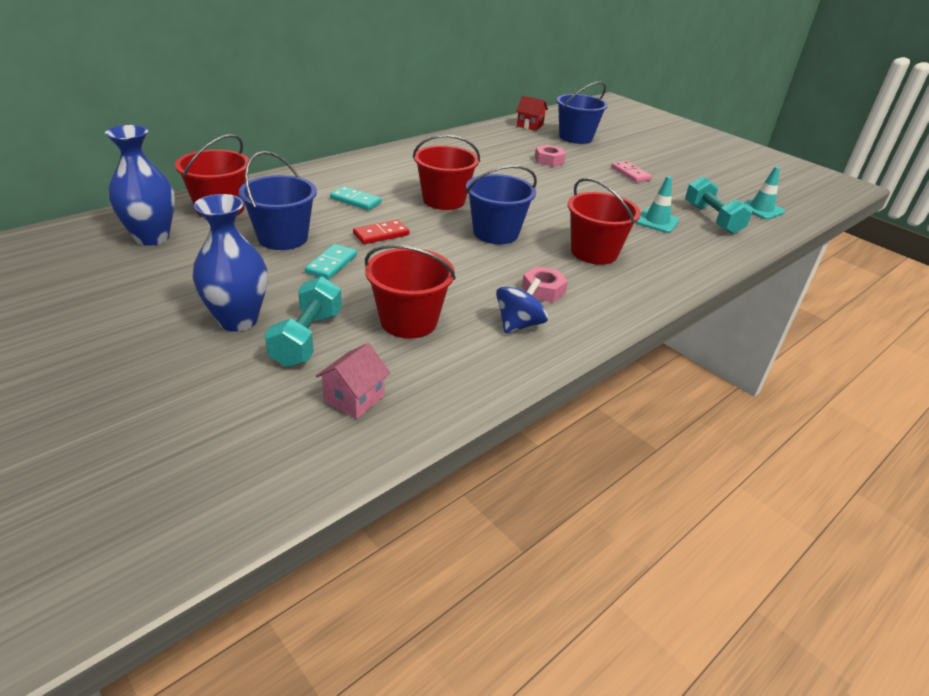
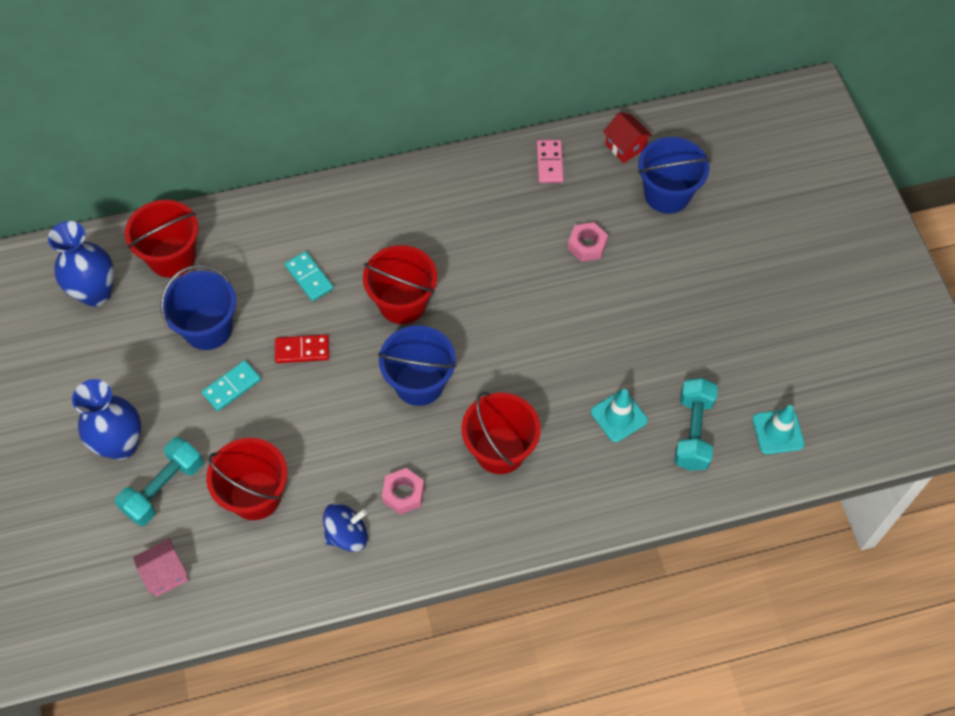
camera: 30 degrees right, 25 degrees up
pink domino [611,161,652,183] -> pink domino moved to [537,140,564,183]

